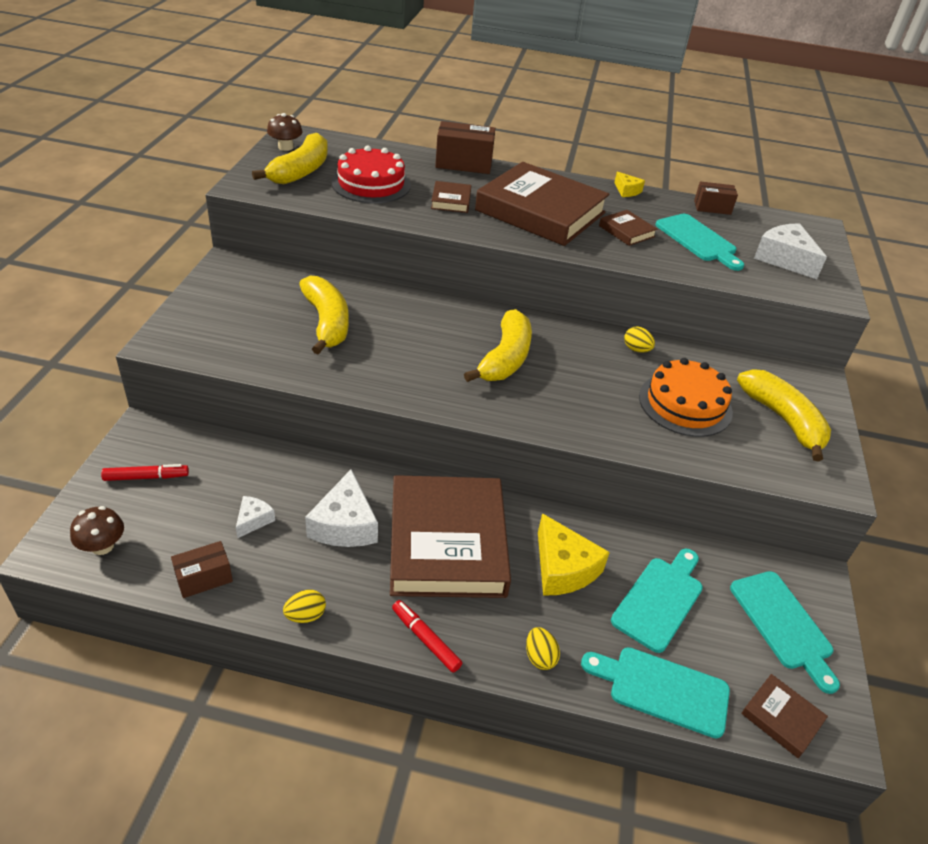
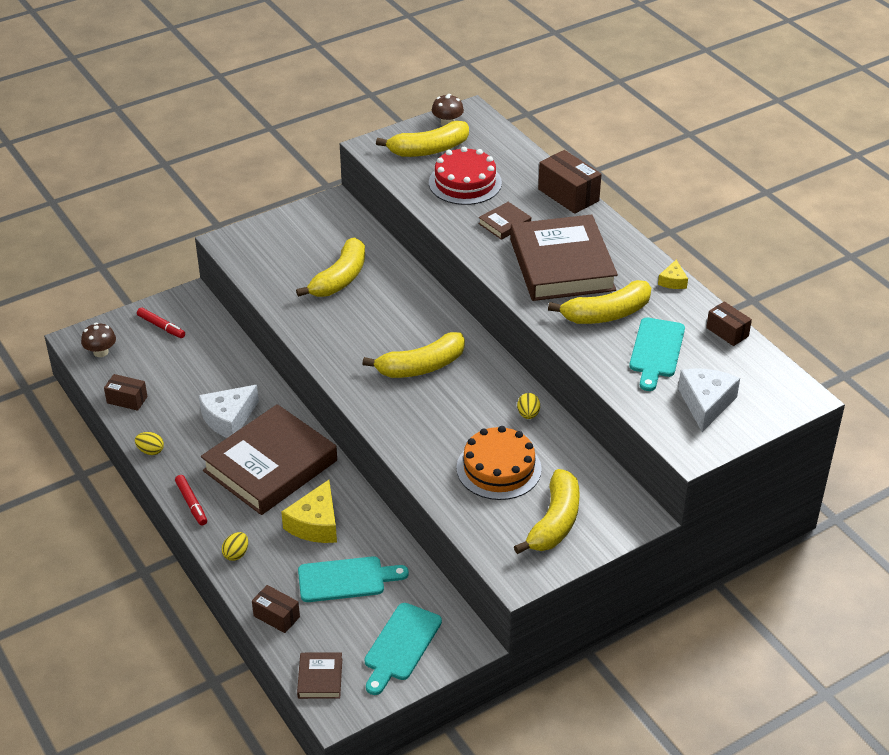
camera: 50 degrees right, 0 degrees up
white cheese [236,496,275,538] -> none
red marker [392,600,462,673] -> red marker turned 150 degrees clockwise [175,475,207,526]
turquoise cutting board [581,647,730,739] -> brown box [252,585,300,633]
brown book [599,210,657,246] -> yellow banana [548,280,651,324]

